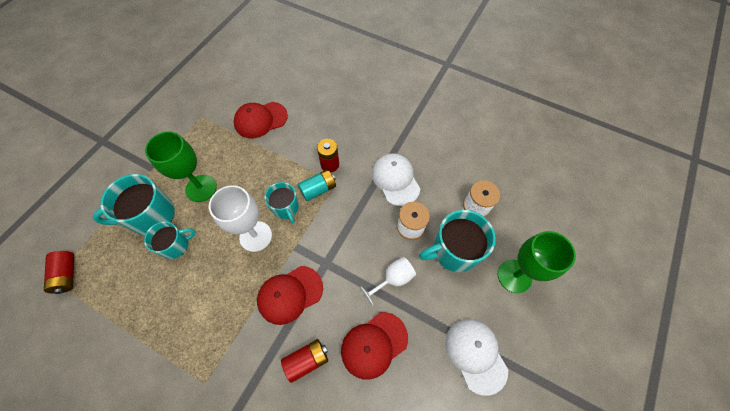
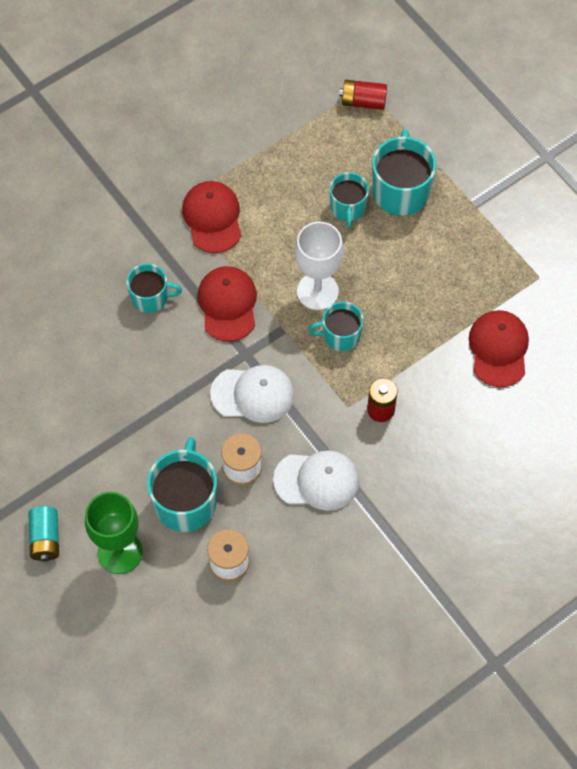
camera: 115 degrees right, 0 degrees up
green goblet [145,131,217,202] -> none
red battery [281,339,328,383] -> turquoise mug [127,264,182,313]
turquoise battery [298,170,336,201] -> turquoise battery moved to [28,506,59,562]
red cap [341,312,408,380] -> red cap moved to [182,181,241,253]
white goblet [360,257,416,306] -> none
white cap [445,319,508,396] -> white cap moved to [210,365,294,423]

